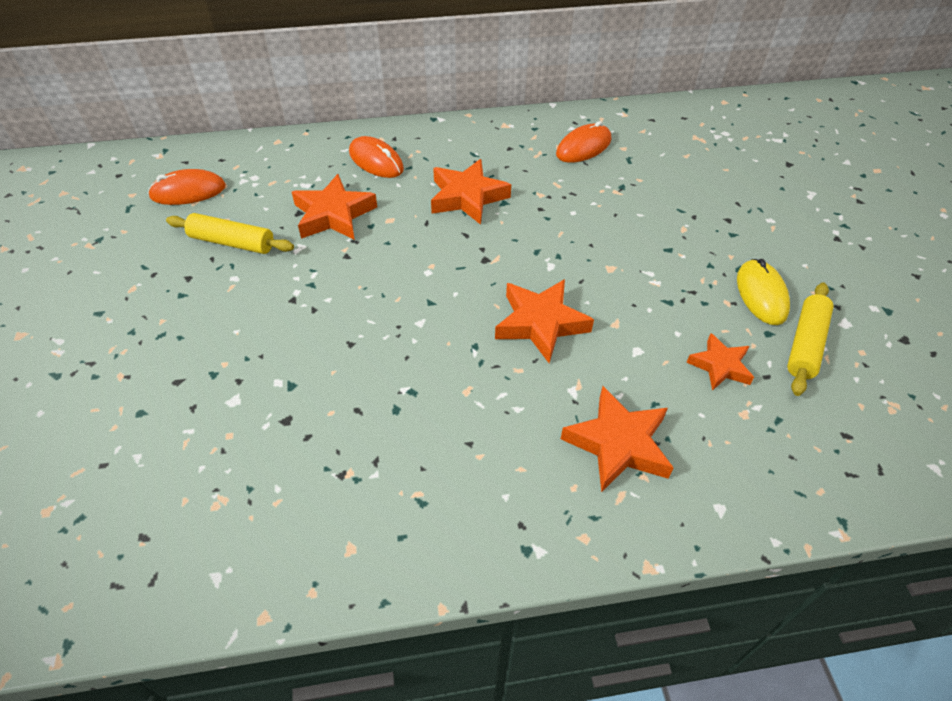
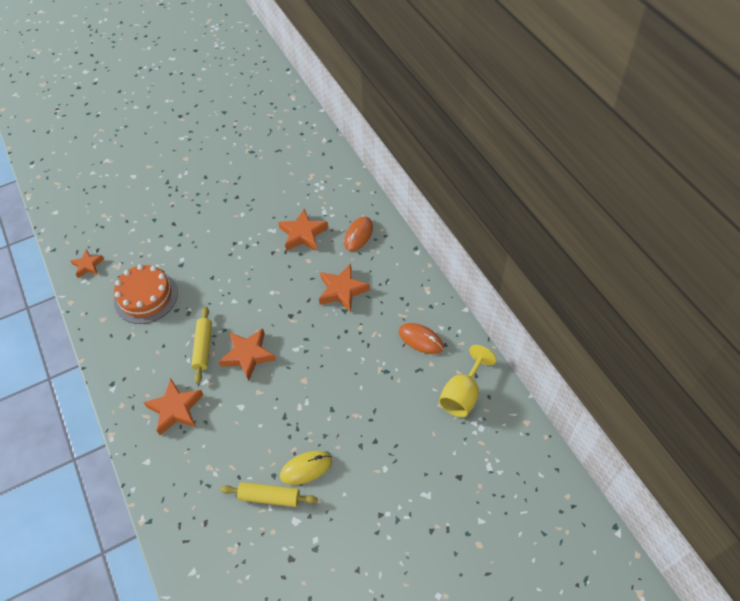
camera: 75 degrees right, 5 degrees up
orange mouse [148,169,226,205] -> none
yellow rolling pin [166,213,294,254] -> yellow rolling pin moved to [191,307,212,384]
orange star [686,333,754,391] -> orange star moved to [71,249,104,278]
none -> orange cake [114,264,178,324]
none -> yellow goblet [439,345,497,417]

